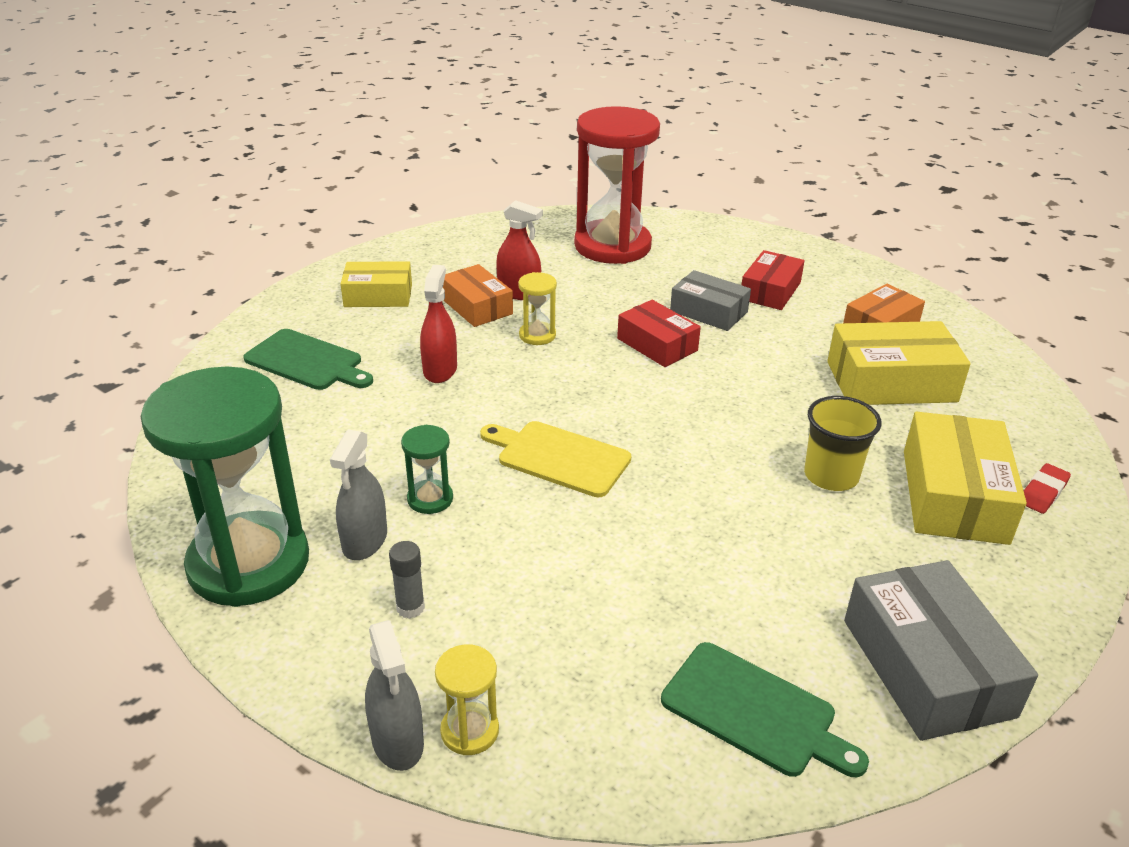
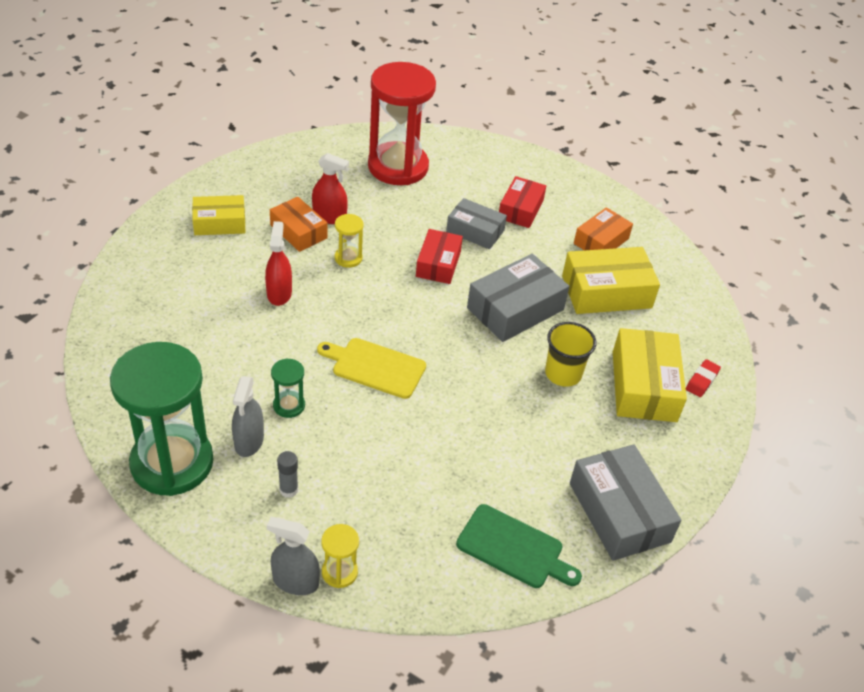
camera: 10 degrees left, 10 degrees up
green cutting board [243,329,373,390] -> none
grey spray bottle [365,620,424,771] -> grey spray bottle turned 135 degrees clockwise [266,517,320,595]
red box [617,300,701,367] -> red box turned 60 degrees clockwise [416,229,463,284]
none -> grey box [467,254,569,342]

